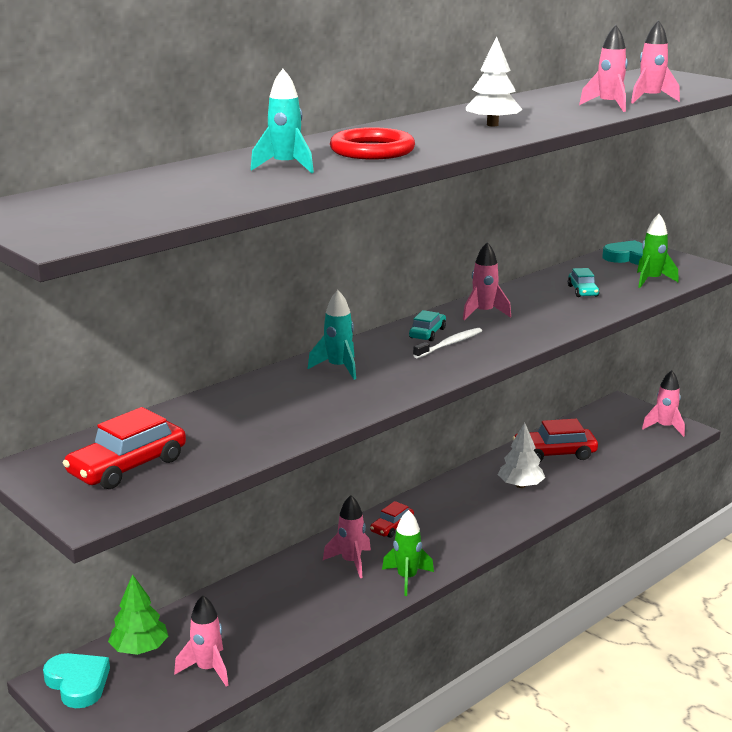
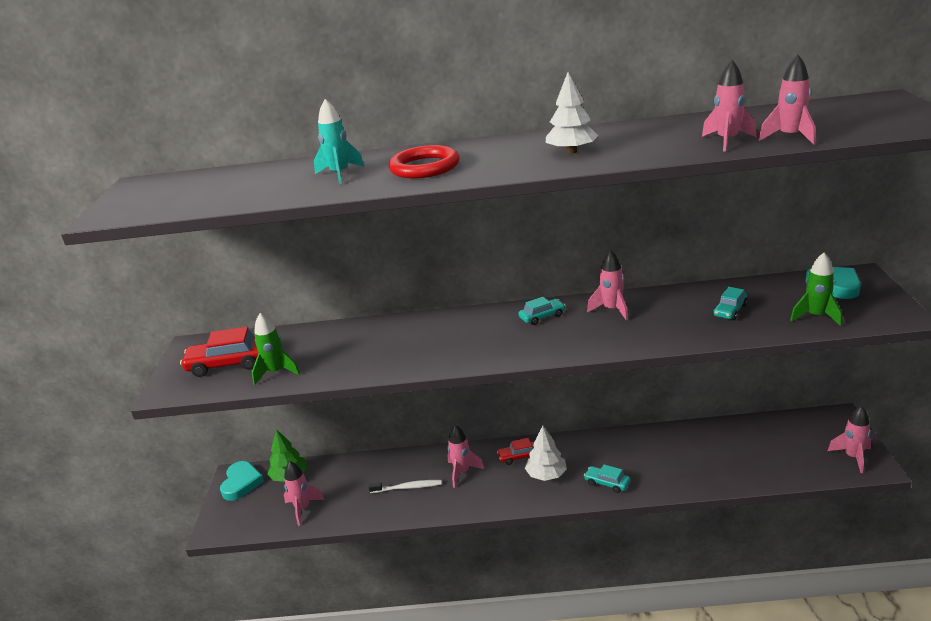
camera: 45 degrees right, 5 degrees up
turquoise rocket [308,290,356,380] -> none
green rocket [382,510,434,596] -> green rocket moved to [252,313,300,385]
white toothbrush [413,328,482,358] -> white toothbrush moved to [369,480,442,493]
white tree [498,423,545,488] -> white tree moved to [525,425,567,481]
red car [513,419,598,462] -> none
none -> turquoise car [584,465,630,493]

